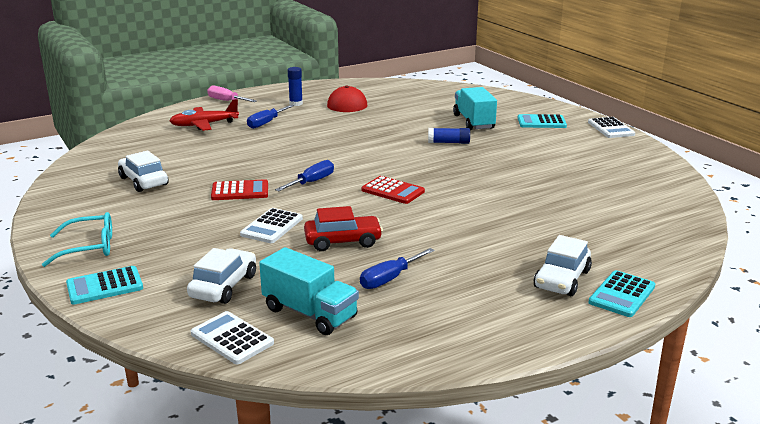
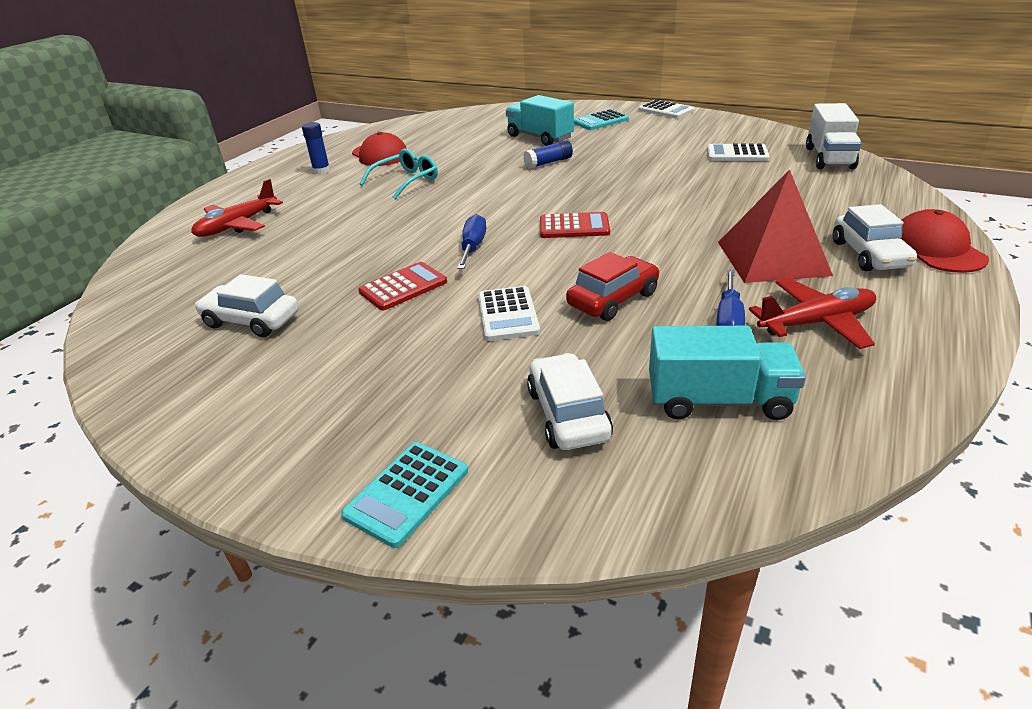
camera: 30 degrees left, 10 degrees up
turquoise glasses [42,212,112,267] -> turquoise glasses moved to [359,149,438,199]
white calculator [191,311,274,364] -> white calculator moved to [707,144,769,161]
pink screwdriver [207,85,257,102] -> none
blue screwdriver [247,105,294,129] -> none
turquoise calculator [588,270,655,317] -> red cap [901,209,989,273]
none -> red pyramid [718,169,833,283]
none -> red plane [749,278,876,349]
none -> white truck [806,103,862,169]

